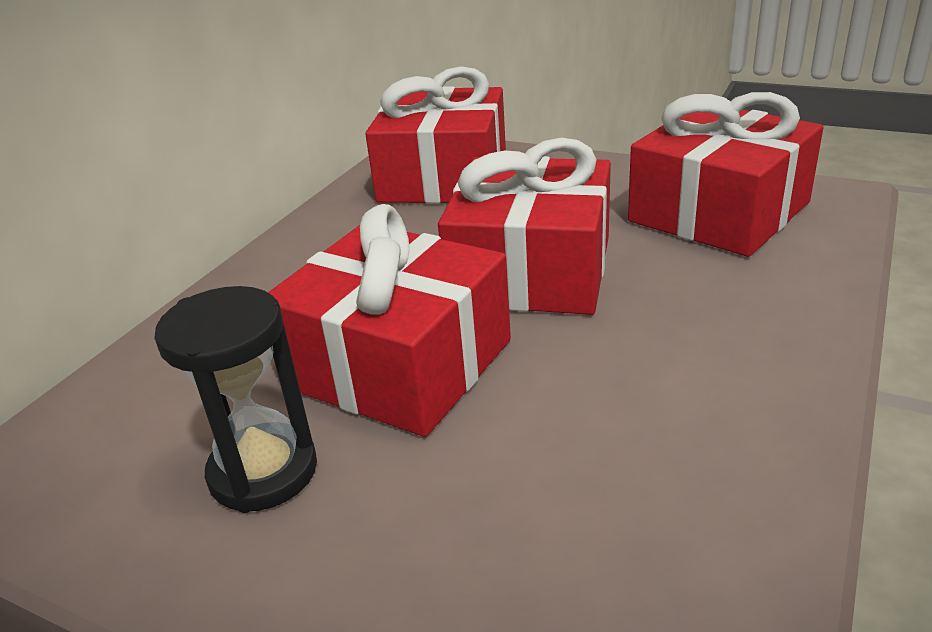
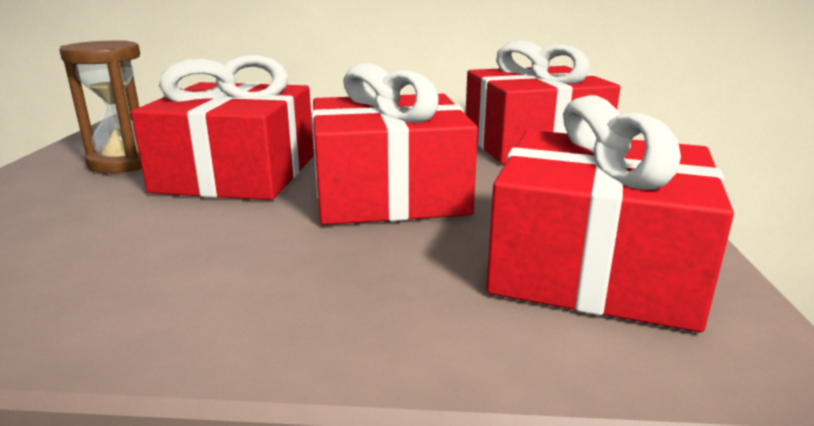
camera: 65 degrees right, 10 degrees down
black hourglass [154,286,317,513] -> brown hourglass [59,40,142,173]

